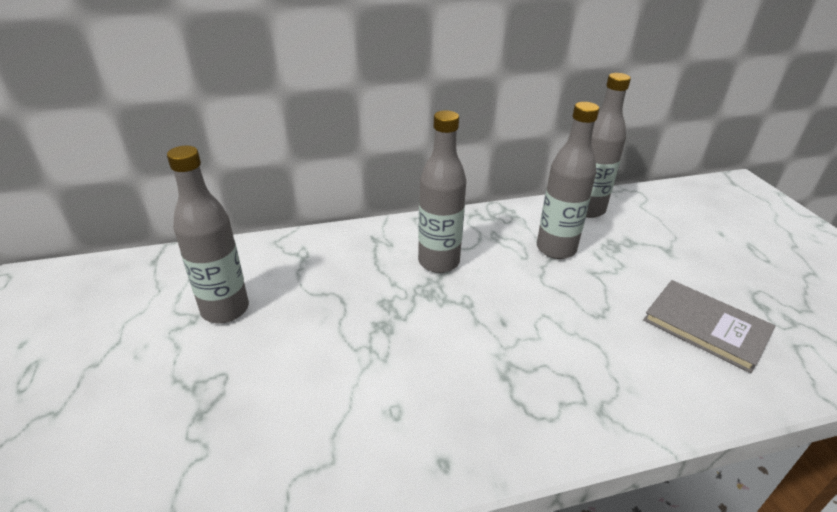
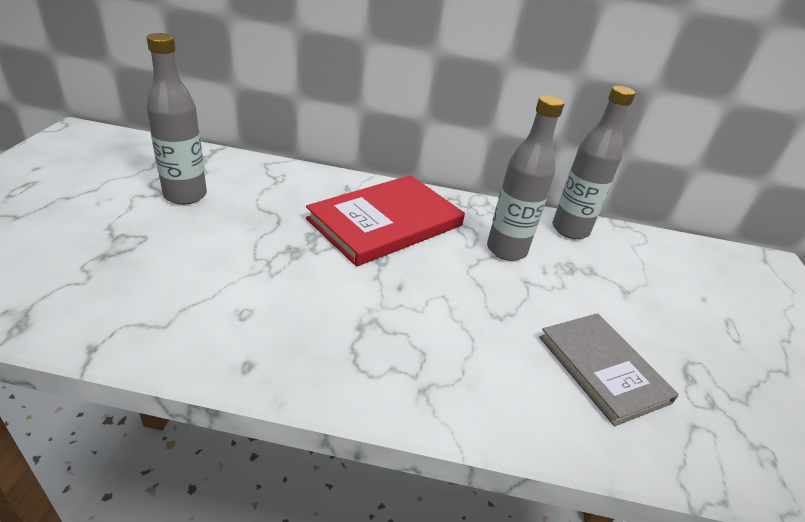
camera: 20 degrees right, 0 degrees up
grey bottle [418,110,466,273] -> red book [306,175,465,266]

